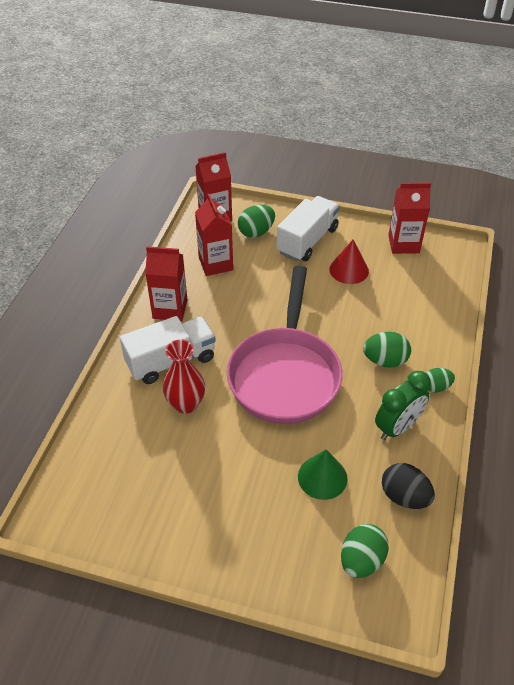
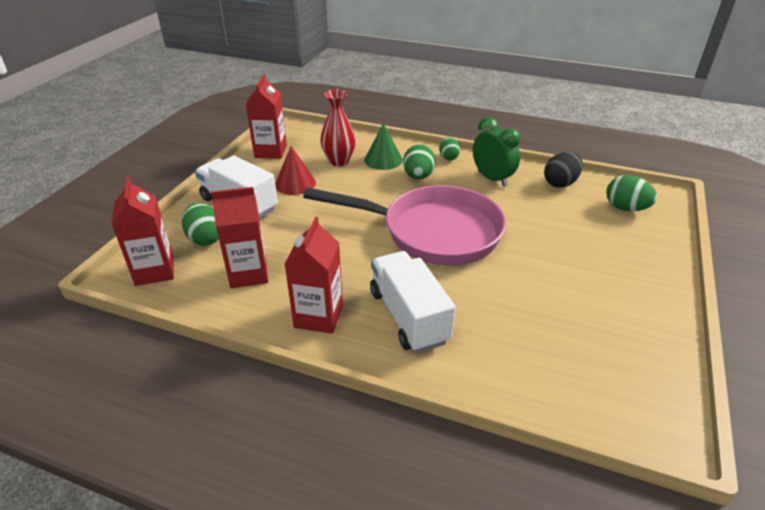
camera: 85 degrees left, 10 degrees down
red vase [163,340,205,414] -> red vase moved to [320,89,356,166]
green cone [298,449,348,500] -> green cone moved to [364,123,403,170]

